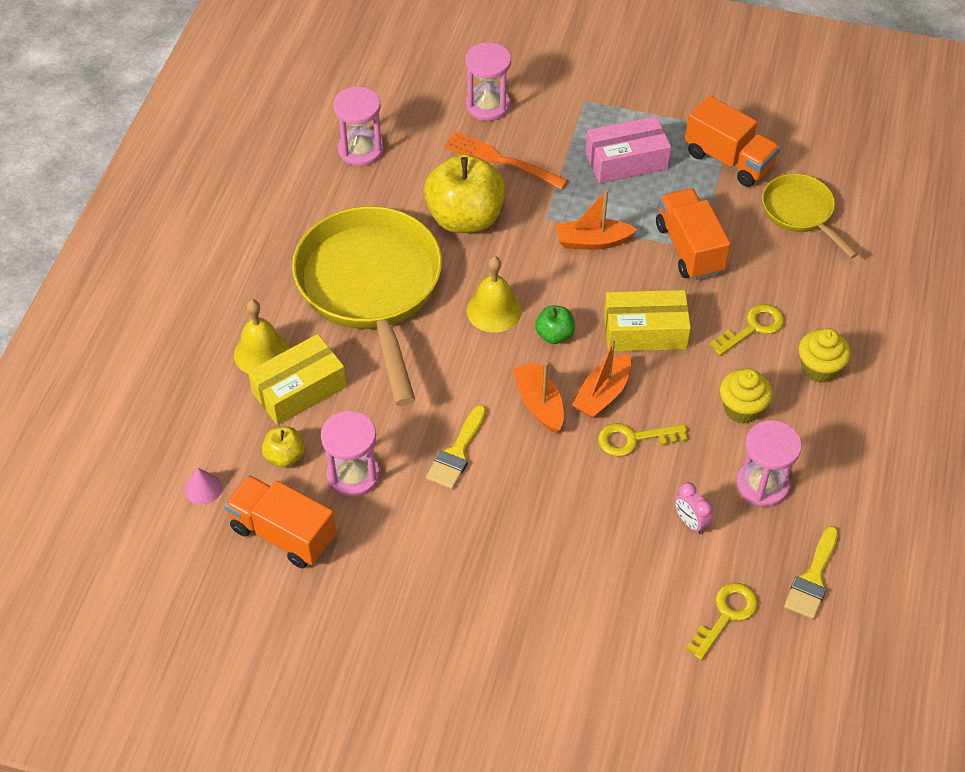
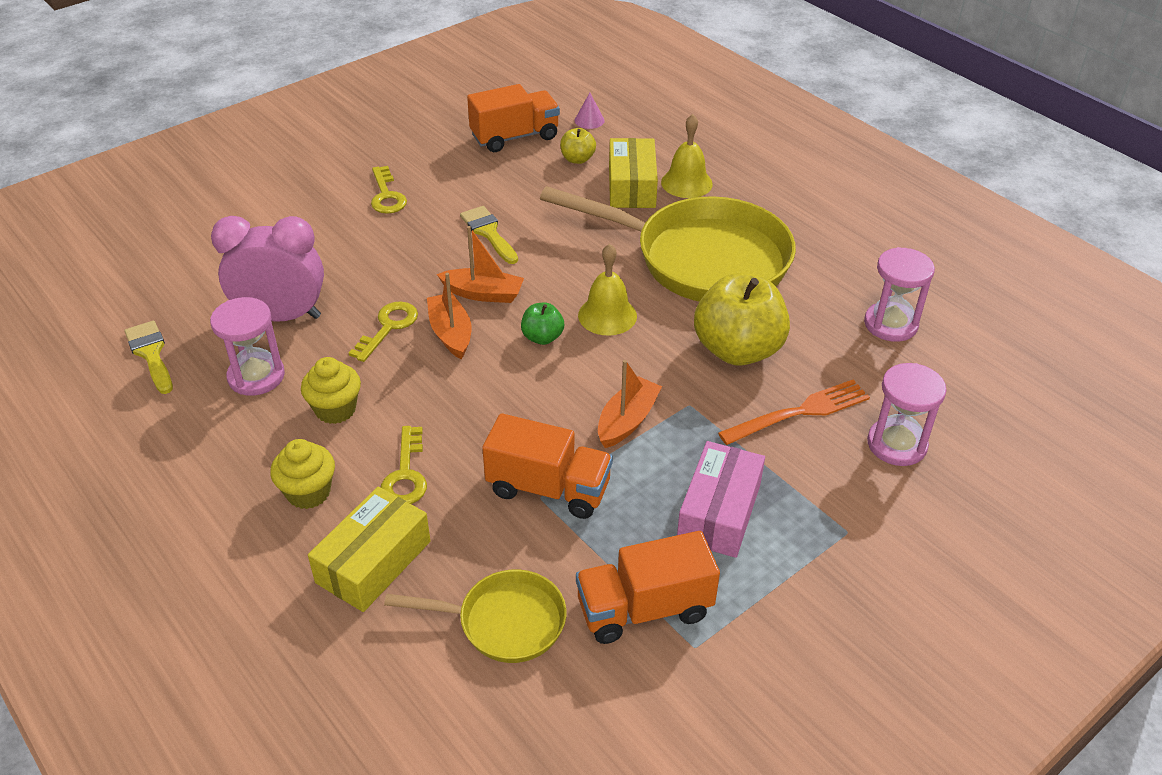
camera: 125 degrees right, 10 degrees down
pink hourglass [321,411,380,497] -> none
yellow box [604,290,691,351] -> yellow box moved to [308,486,430,612]
pink clock [675,482,713,534] -> pink clock [211,216,324,322], size x2.33
yellow key [686,583,758,660] -> yellow key moved to [371,166,407,214]

